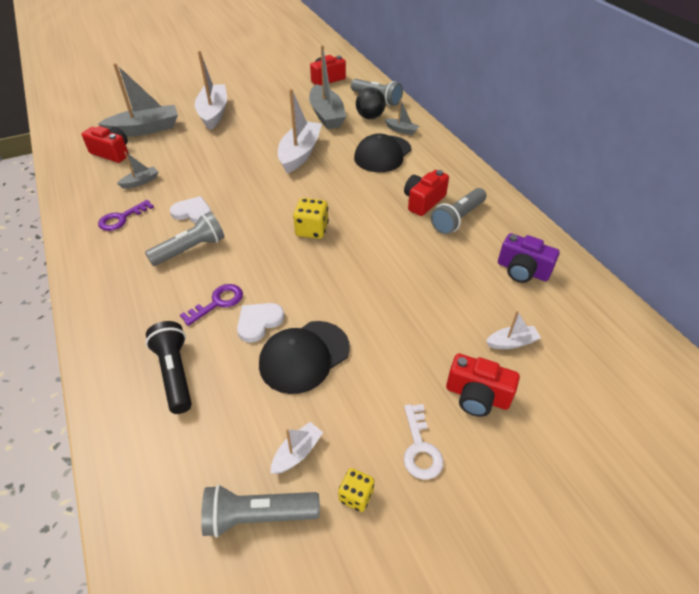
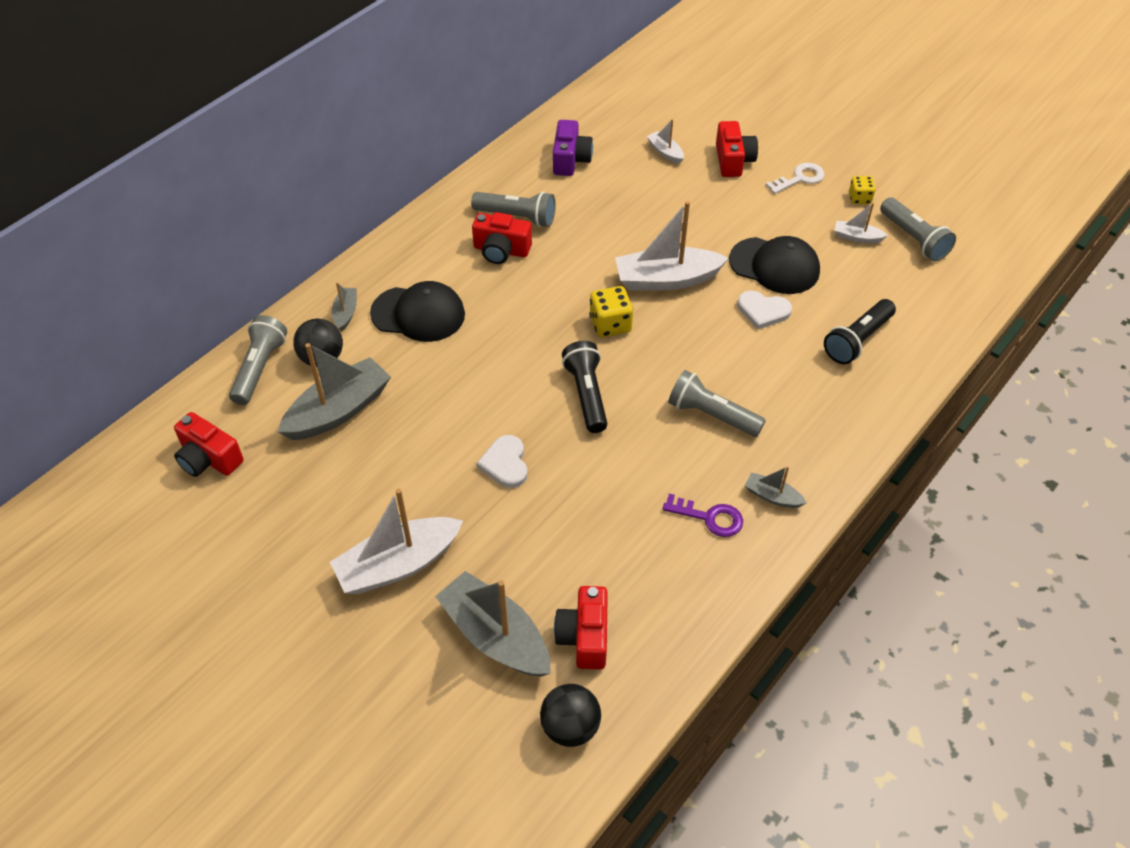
camera: 115 degrees left, 5 degrees up
grey boat [117,151,158,189] -> grey boat moved to [745,466,807,508]
white heart [170,196,211,223] -> white heart moved to [477,435,528,488]
purple key [180,284,243,326] -> none
white boat [278,89,322,173] -> white boat moved to [615,201,729,291]
none -> black ball [540,684,601,747]
none -> black flashlight [562,341,607,433]

